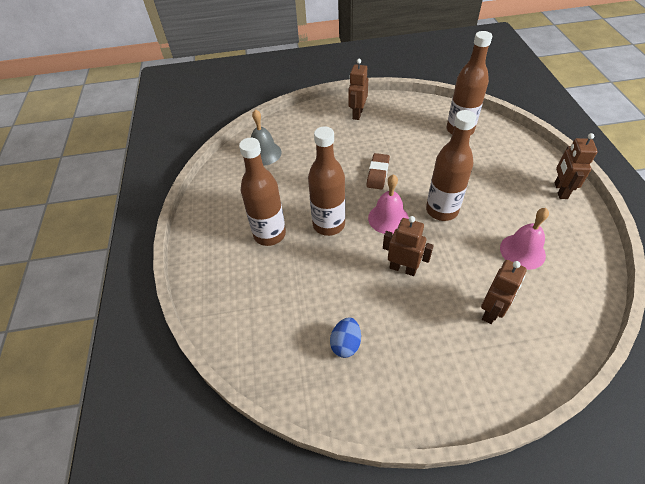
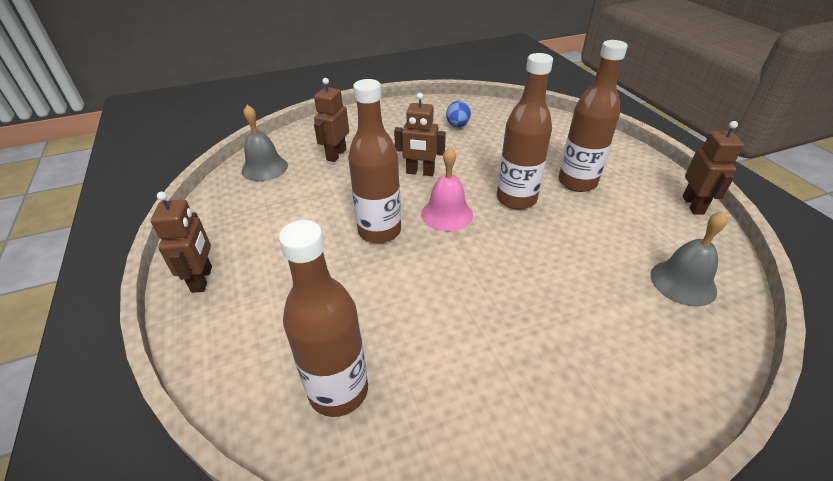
camera: 165 degrees right, 10 degrees down
brown robot [348,59,368,120] -> brown robot moved to [683,121,744,215]
brown eraser [366,153,390,190] -> none
pink bell [500,208,549,270] -> none
none -> grey bell [241,105,288,181]

